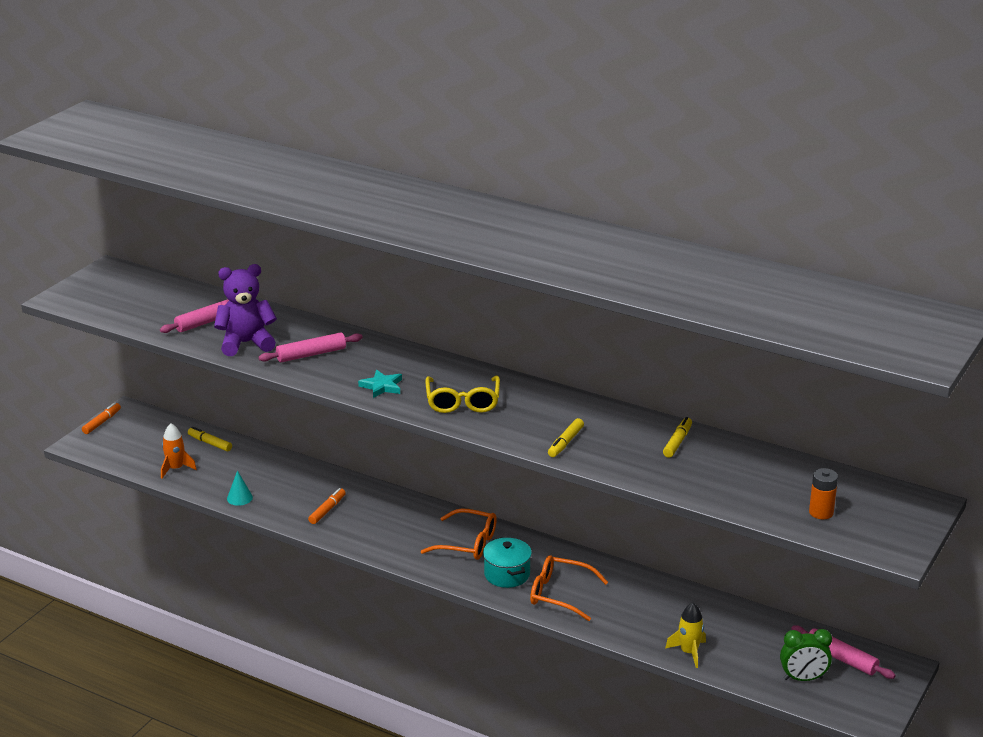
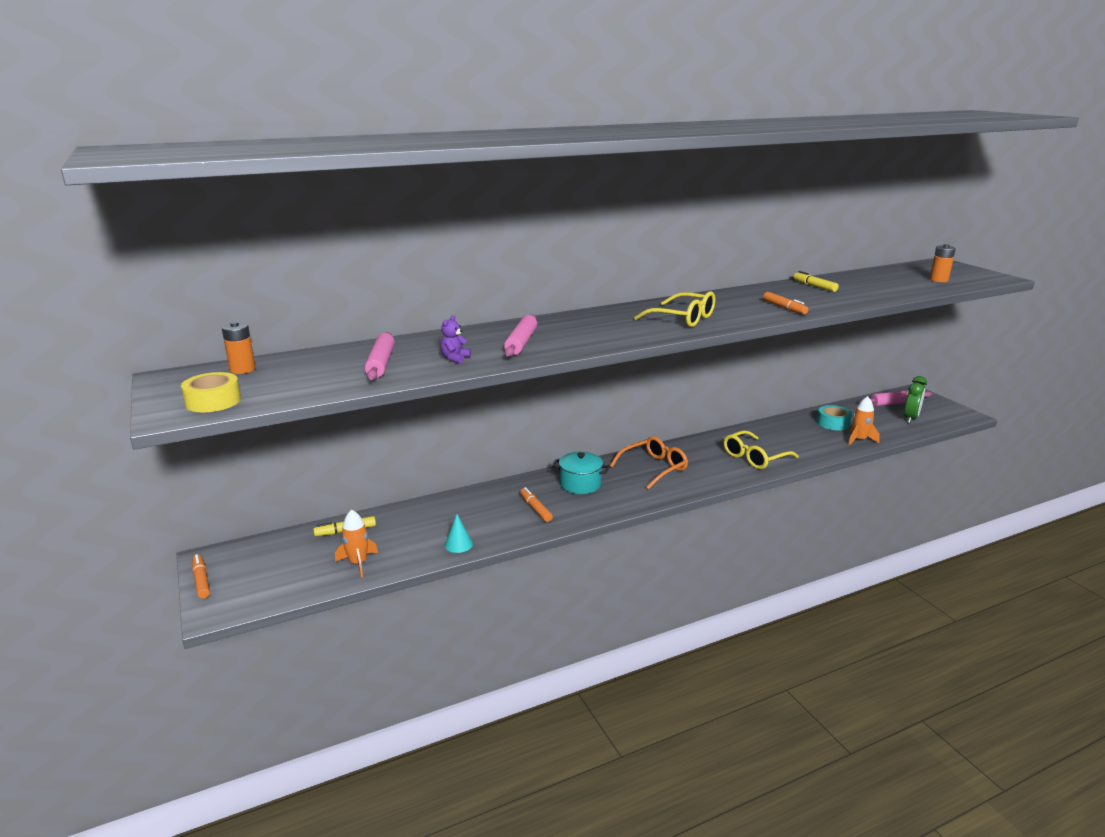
camera: 55 degrees left, 5 degrees down
purple teddy bear [214,264,277,356] -> purple teddy bear [440,315,471,364], size x0.45
turquoise star [358,370,402,398] -> none
turquoise pot [483,537,532,588] -> turquoise pot moved to [553,452,609,494]
orange glasses [530,555,608,621] -> yellow glasses [724,430,799,469]
yellow marker [548,418,584,457] -> orange marker [763,292,808,314]
yellow rocket [665,603,706,668] -> orange rocket [848,396,880,446]
none -> yellow tape [181,372,241,412]
none -> orange battery [222,322,256,374]
none -> turquoise tape [817,405,852,430]

